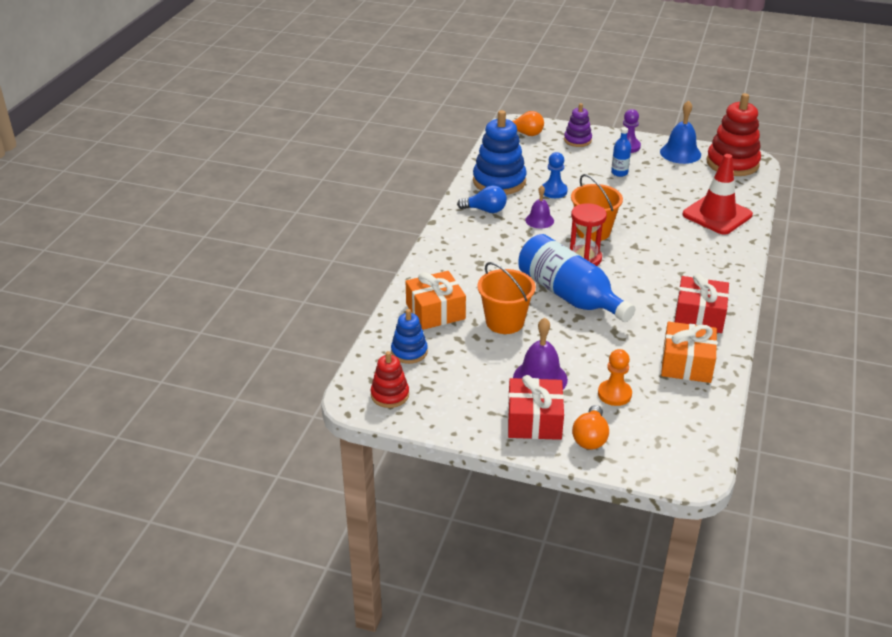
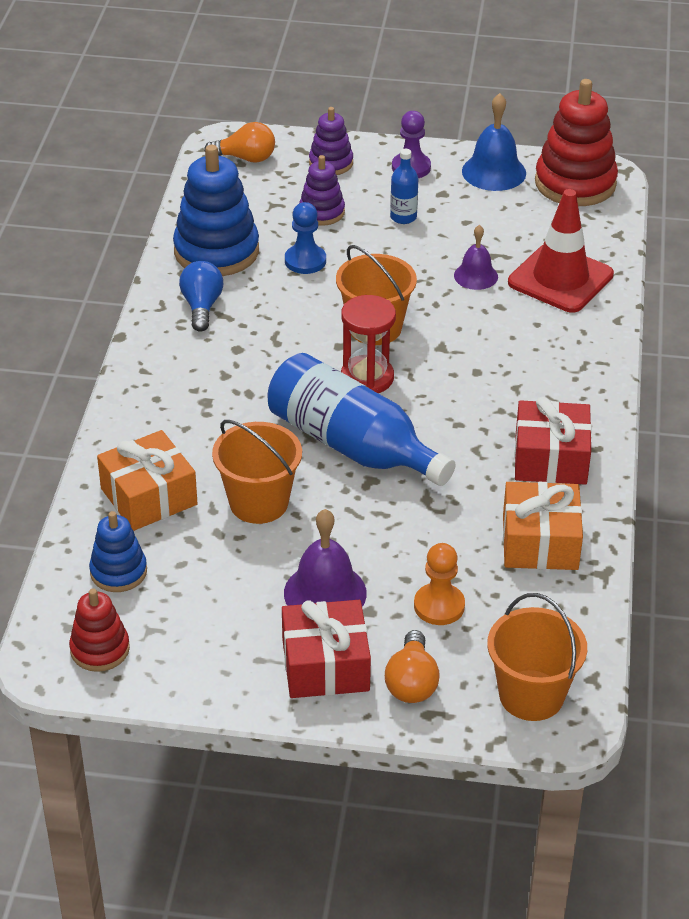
camera: 10 degrees left, 5 degrees up
blue light bulb [457,185,507,213] -> blue light bulb turned 90 degrees counterclockwise [179,261,223,332]
purple bell [525,186,554,229] -> purple bell moved to [454,225,498,290]
none -> purple stacking toy [299,155,345,226]
none -> orange bucket [487,593,587,721]

